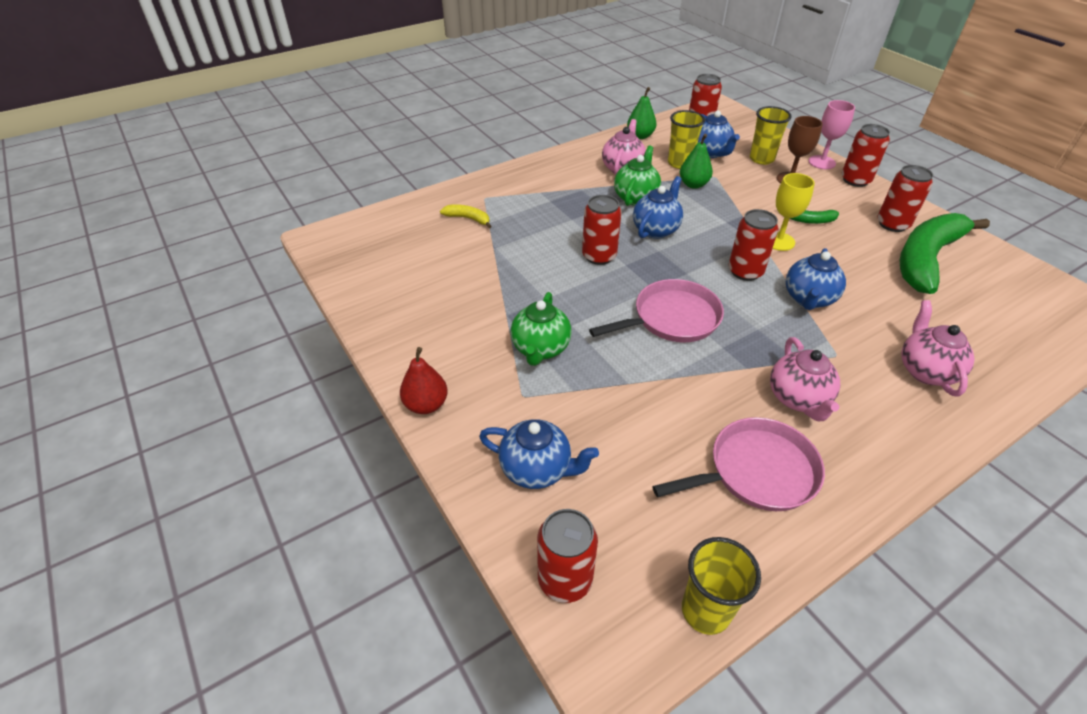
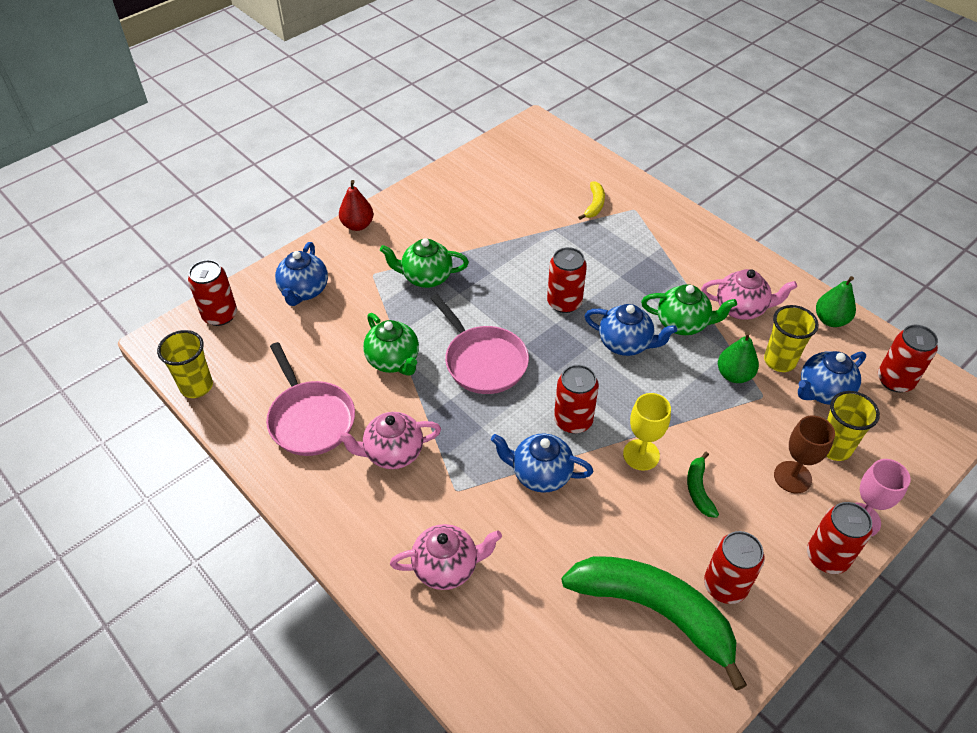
camera: 80 degrees right, 5 degrees up
none -> green teapot [363,313,419,376]

